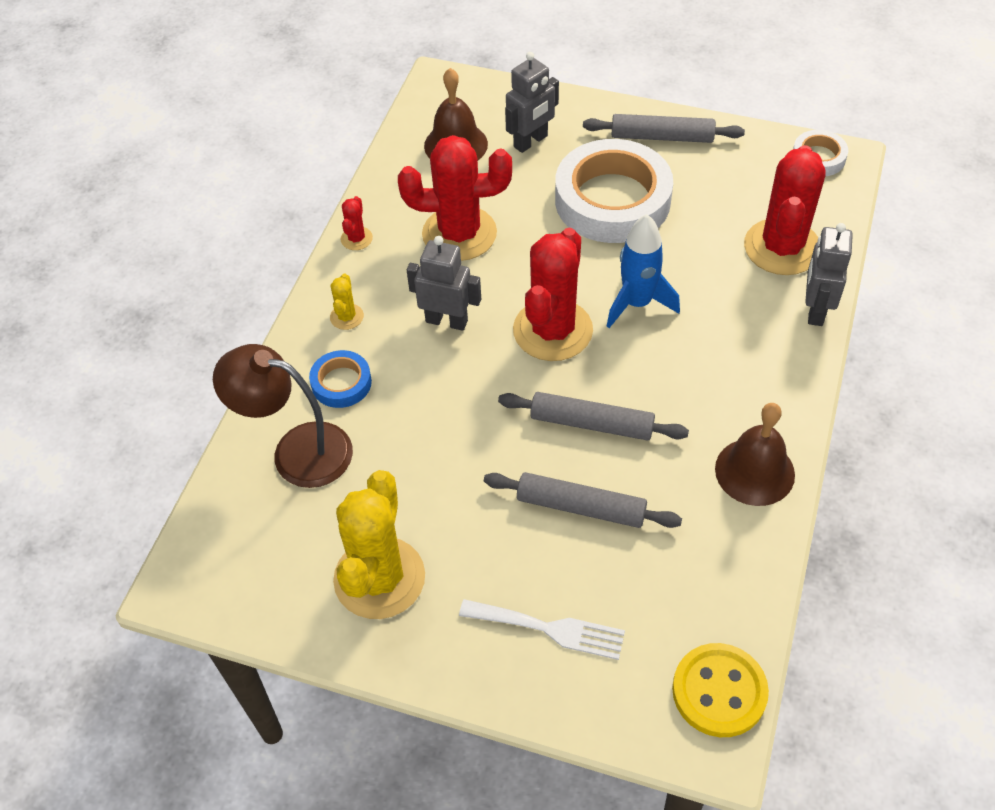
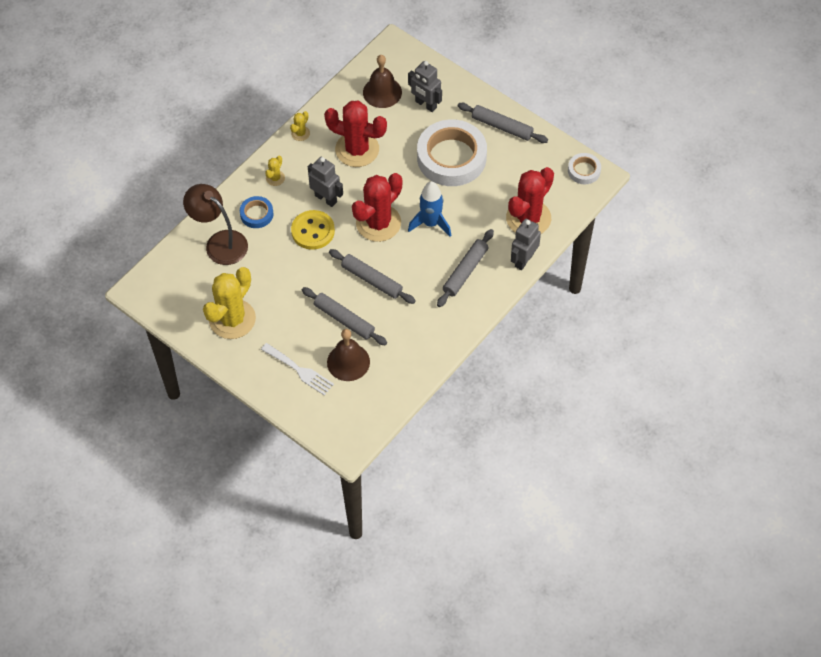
camera: 20 degrees right, 5 degrees up
red cactus [340,196,373,250] -> yellow cactus [290,111,310,141]
grey robot [505,52,559,153] -> grey robot turned 60 degrees clockwise [408,61,442,112]
yellow button [672,643,769,737] -> yellow button moved to [291,210,335,250]
brown bell [715,403,795,506] -> brown bell moved to [327,329,370,381]
none -> grey rolling pin [437,229,494,307]

